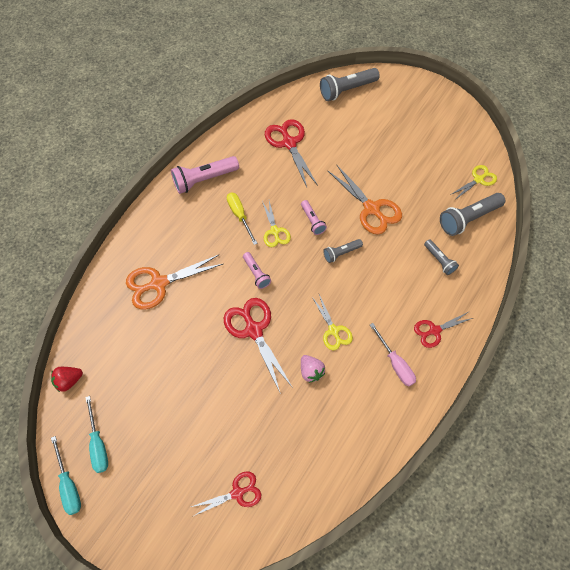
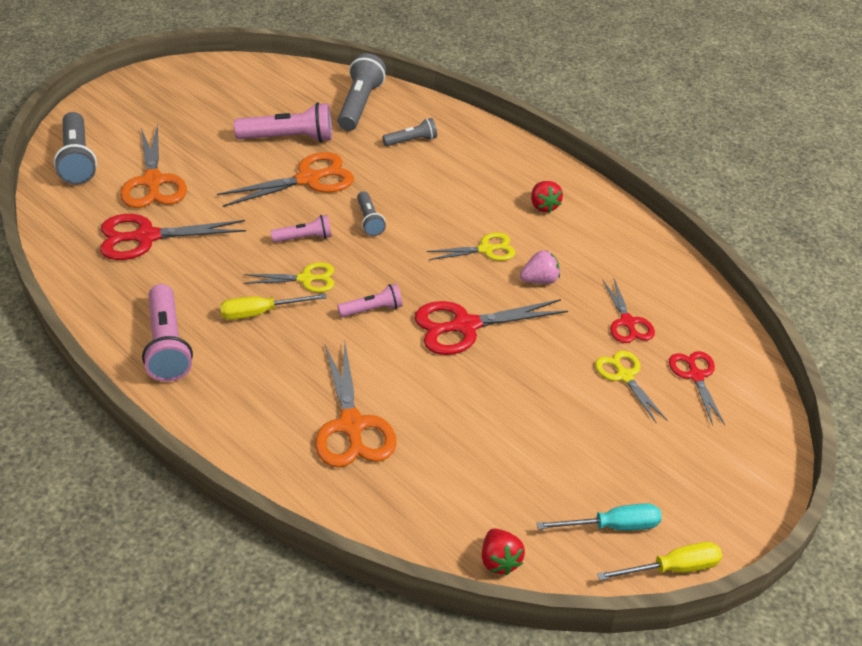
camera: 80 degrees left, 20 degrees down
turquoise screwdriver [51,436,81,515] -> yellow screwdriver [597,542,722,580]
pink screwdriver [370,323,416,386] -> red strawberry [531,181,563,213]
red scissors [414,311,473,348] -> red scissors moved to [603,279,655,343]
grey flashlight [440,193,505,236] -> grey flashlight turned 150 degrees counterclockwise [338,53,386,131]
yellow scissors [450,165,497,200] -> yellow scissors moved to [595,351,667,424]
none -> orange scissors [120,124,187,208]
none -> pink flashlight [234,102,332,142]

